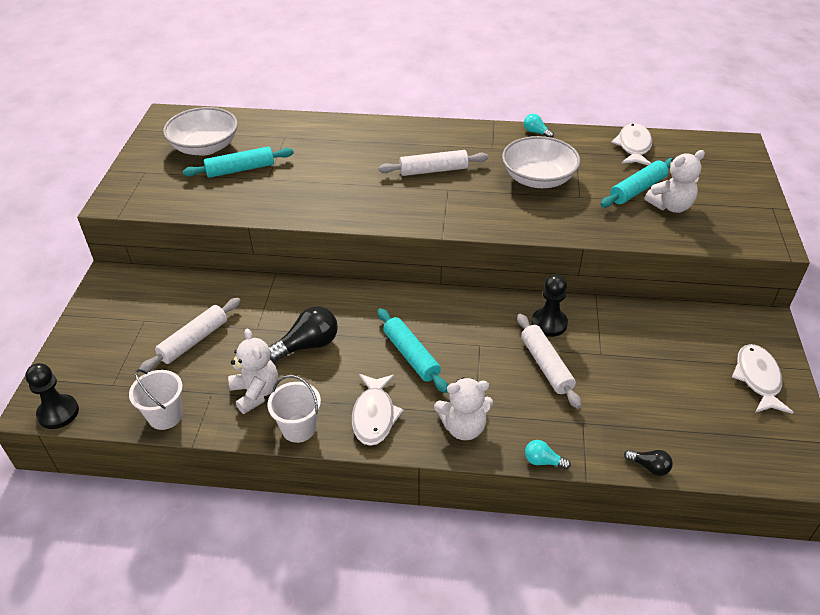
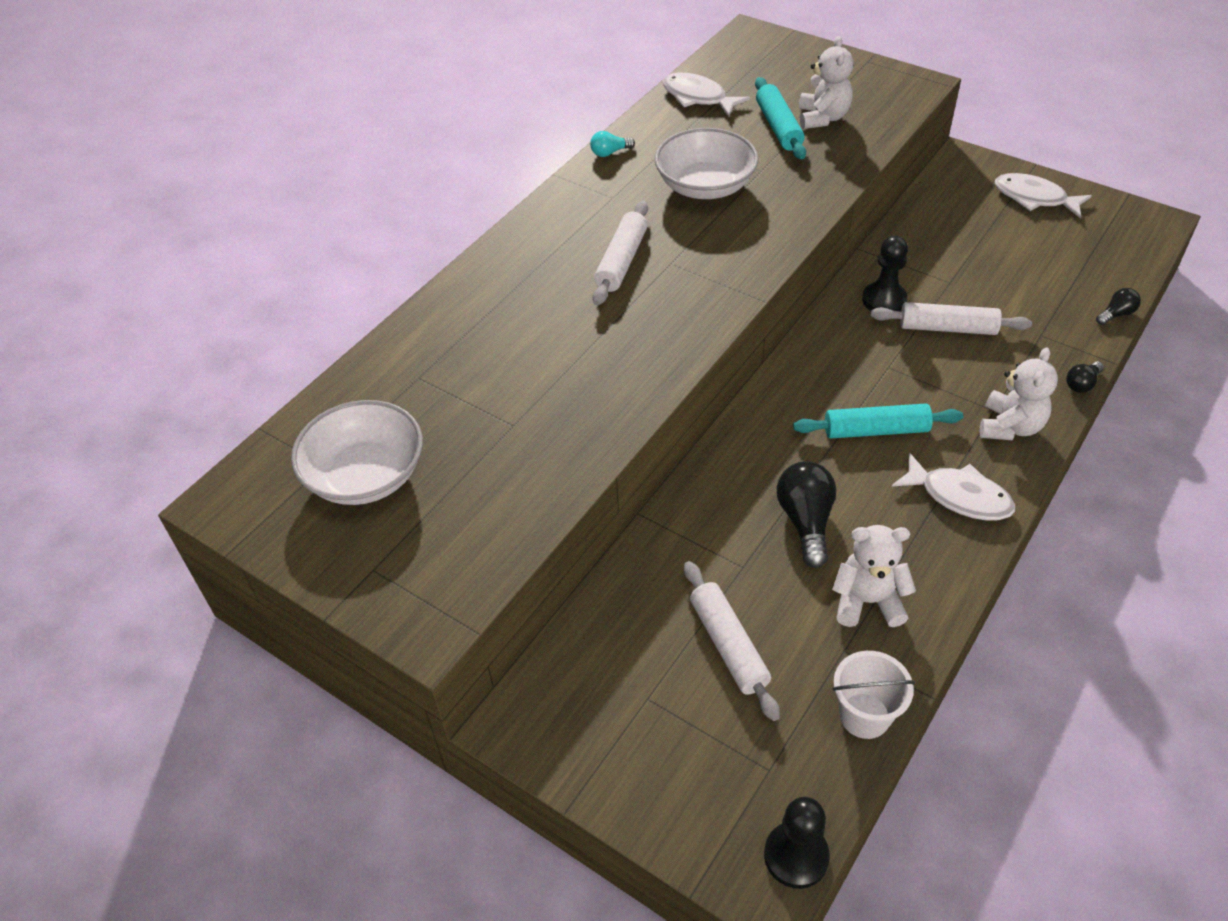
camera: 60 degrees left, 5 degrees up
turquoise rolling pin [183,146,294,178] -> none
white bucket [267,375,321,443] -> none
turquoise light bulb [525,440,571,469] -> black light bulb [1066,361,1104,393]

